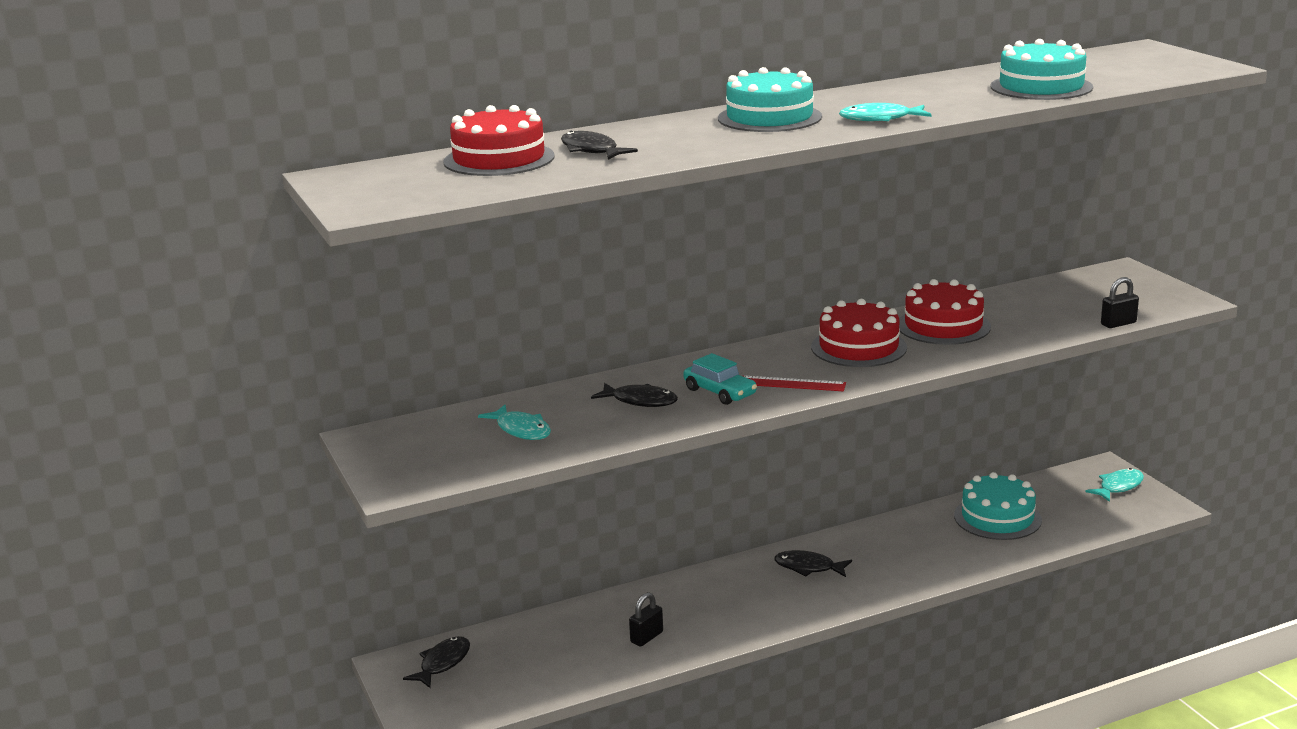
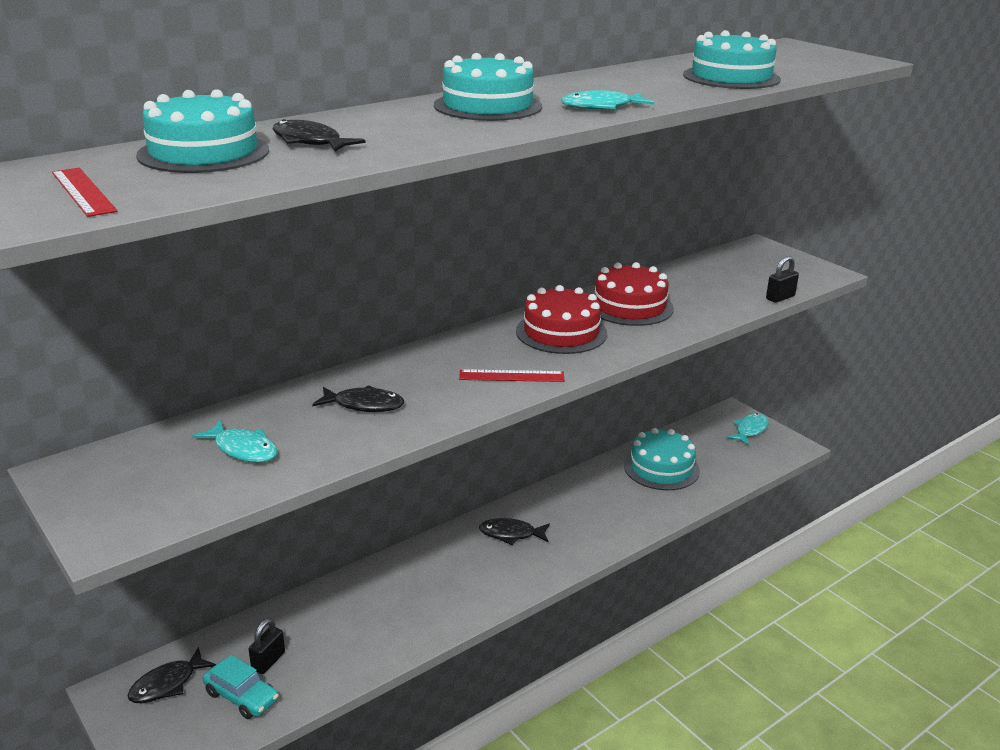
camera: 15 degrees left, 5 degrees up
black fish [403,636,470,688] -> black fish turned 150 degrees counterclockwise [127,647,216,703]
red cake [443,105,555,176] -> turquoise cake [136,89,269,173]
black padlock [629,592,663,646] -> black padlock moved to [249,618,285,674]
turquoise car [683,353,757,405] -> turquoise car moved to [203,655,279,719]
none -> red ruler [52,168,118,217]

